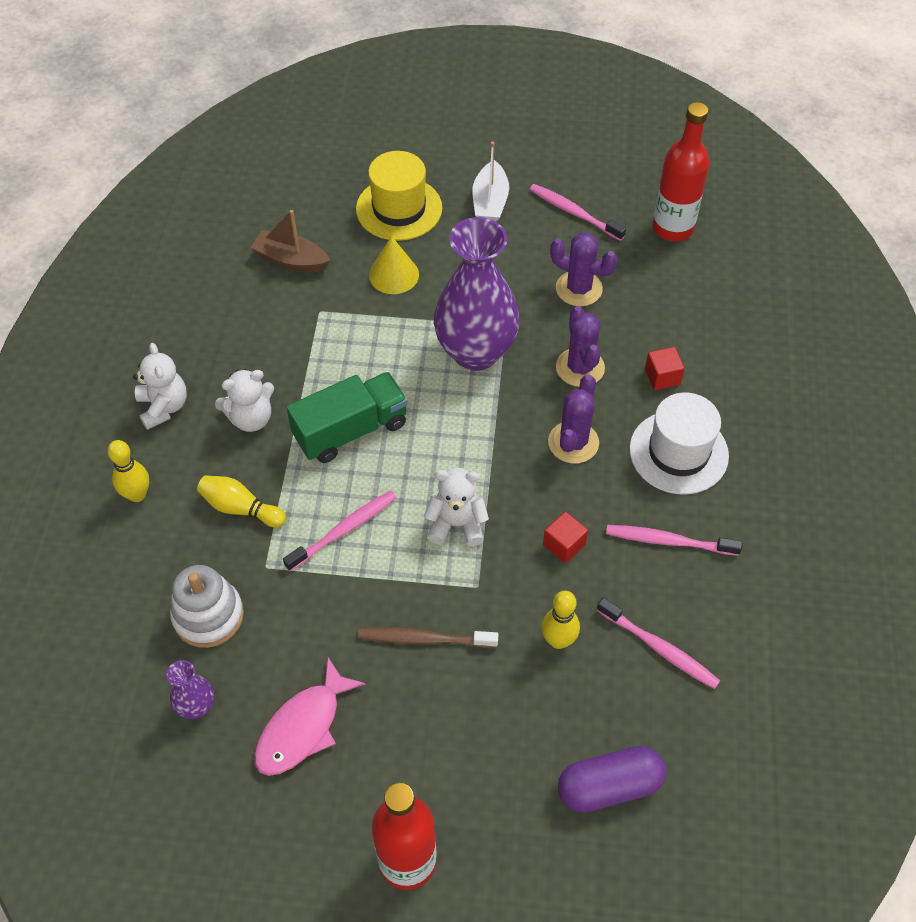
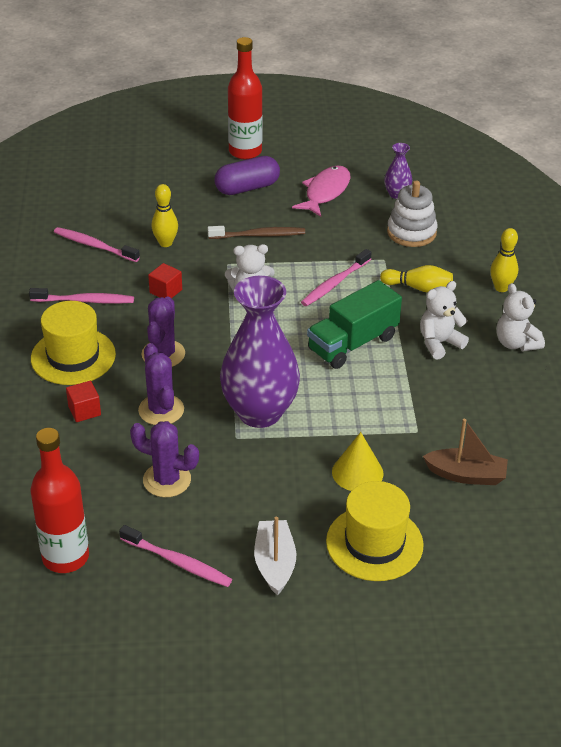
camera: 170 degrees right, 15 degrees down
purple capsule [558,746,666,813] -> purple capsule moved to [214,156,280,195]
white hat [629,393,729,494] -> yellow hat [31,301,116,385]

